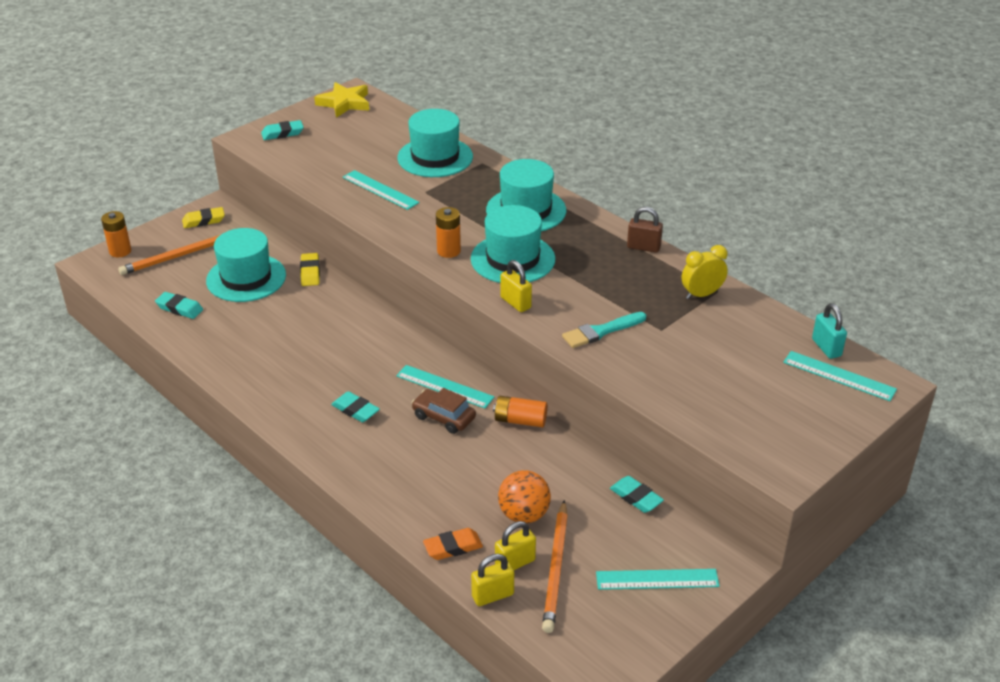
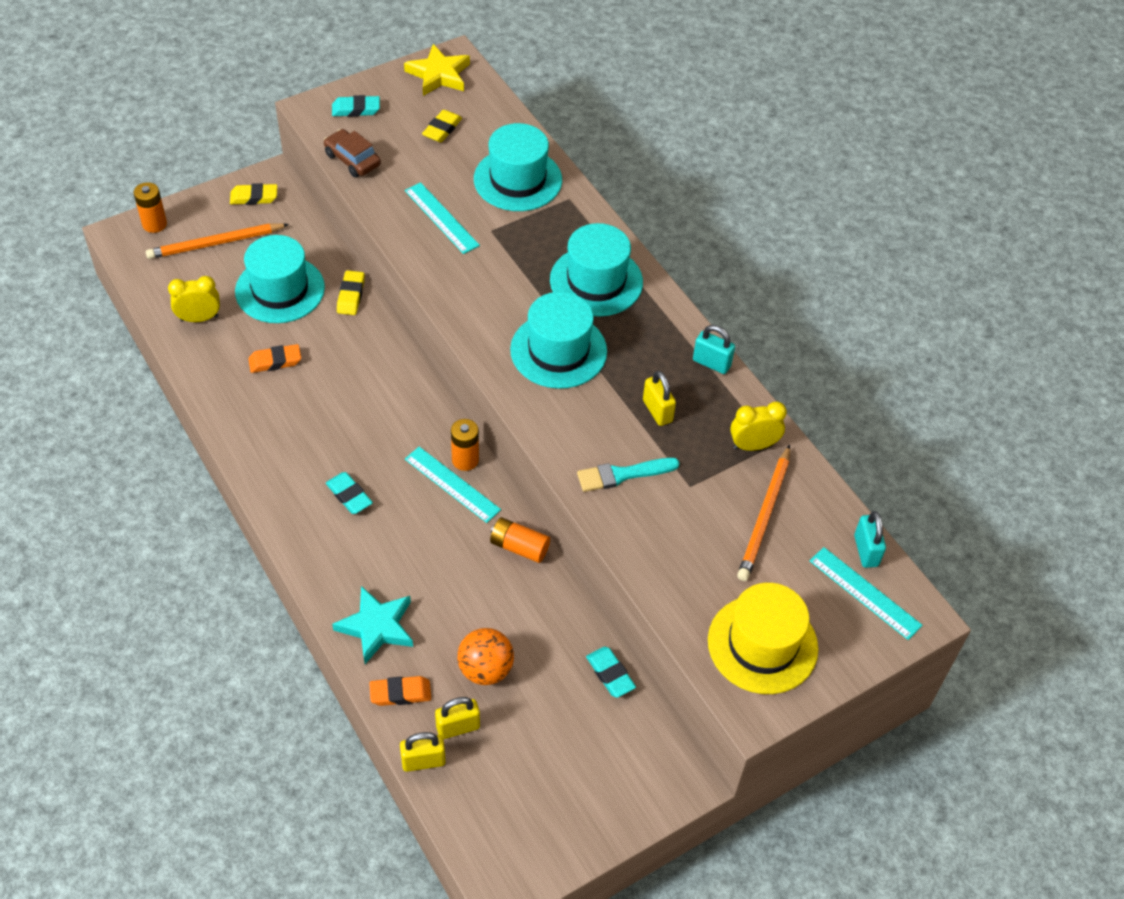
camera: 10 degrees right, 15 degrees up
turquoise eraser [155,292,203,319] -> yellow clock [168,276,220,322]
brown car [411,388,476,434] -> brown car moved to [324,129,381,177]
orange battery [436,207,461,258] -> orange battery moved to [451,419,479,471]
yellow padlock [501,260,532,312] -> yellow padlock moved to [643,371,676,426]
orange pencil [542,500,568,633] -> orange pencil moved to [737,445,790,581]
turquoise ruler [596,569,720,590] -> none
brown padlock [627,207,663,253] -> turquoise padlock [693,325,735,374]
none -> orange eraser [248,344,301,373]
none -> turquoise star [332,586,413,664]
none -> yellow eraser [422,110,462,142]
none -> yellow hat [708,583,818,694]

